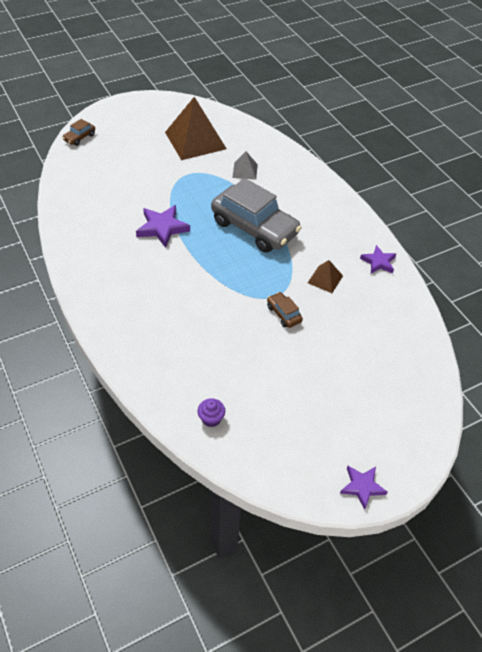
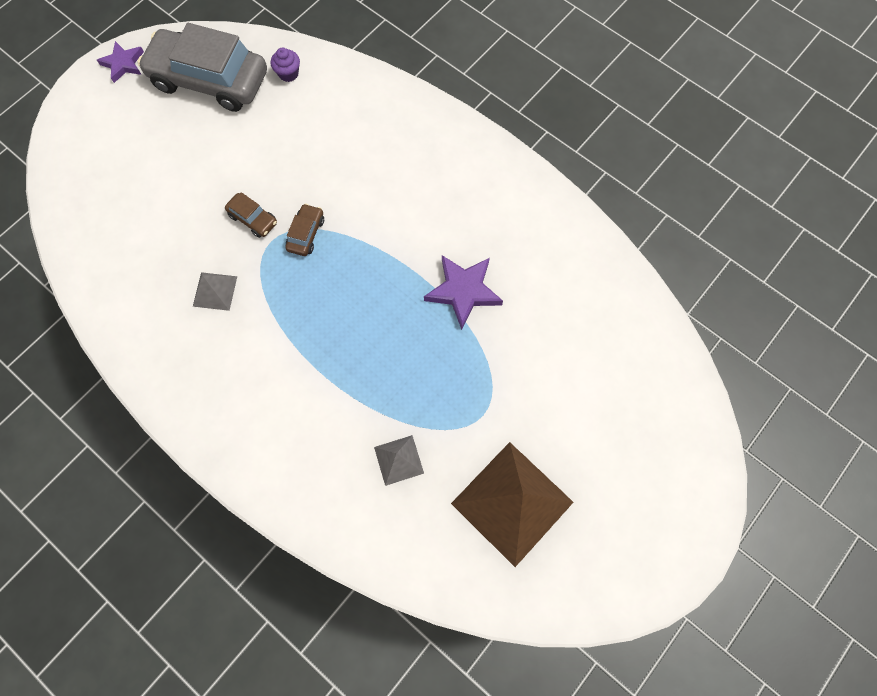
camera: 160 degrees right, 20 degrees up
brown car [62,119,95,146] -> brown car moved to [285,204,324,256]
grey car [211,178,302,253] -> grey car moved to [138,23,267,112]
brown pyramid [308,260,343,293] -> grey pyramid [193,272,237,311]
purple star [360,245,396,274] -> none

